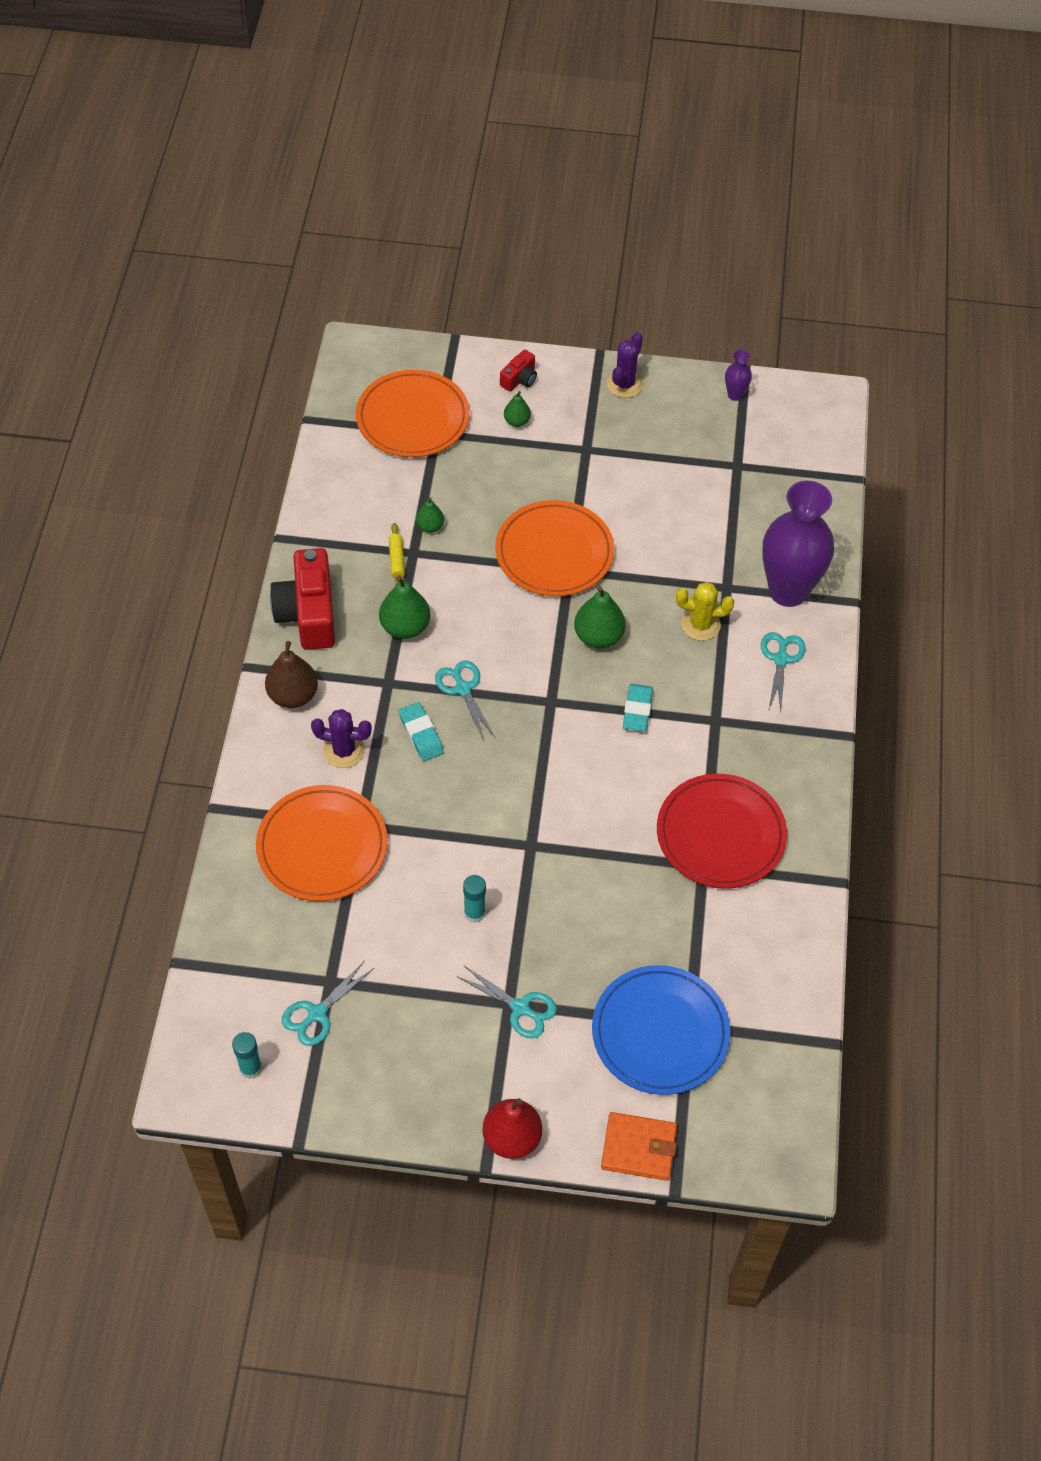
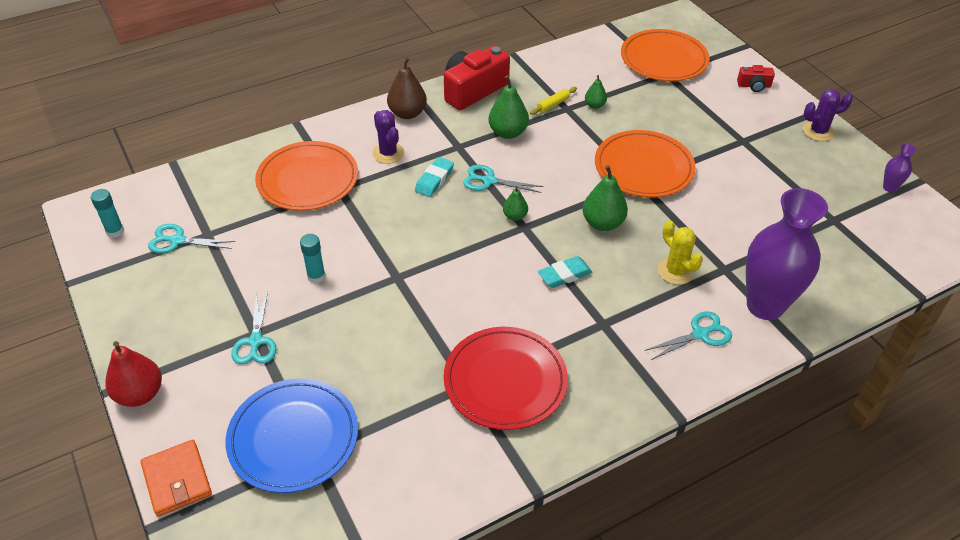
camera: 55 degrees right, 10 degrees down
turquoise scissors [435,661,495,741] -> turquoise scissors turned 105 degrees counterclockwise [463,165,543,193]
green pear [504,391,531,427] -> green pear moved to [503,186,528,221]

